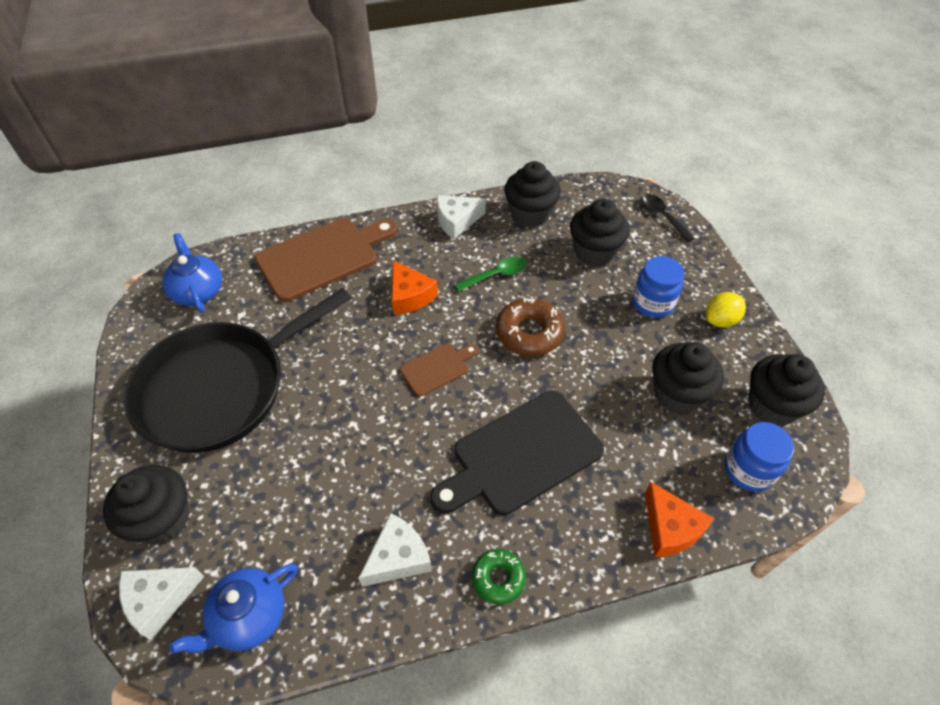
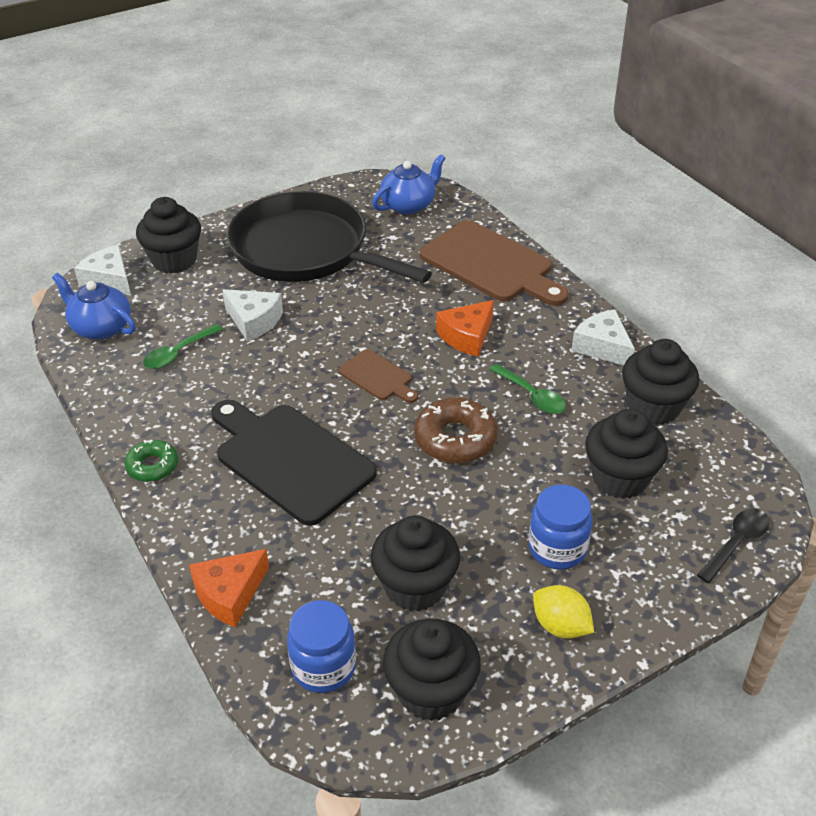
camera: 75 degrees right, 10 degrees down
white cheese [358,513,432,587] -> white cheese moved to [222,289,283,342]
none -> green spoon [143,324,223,369]

